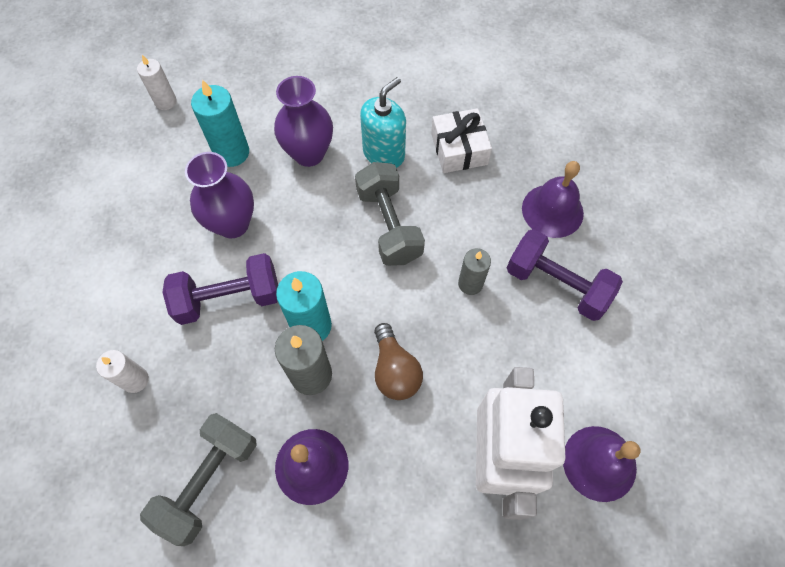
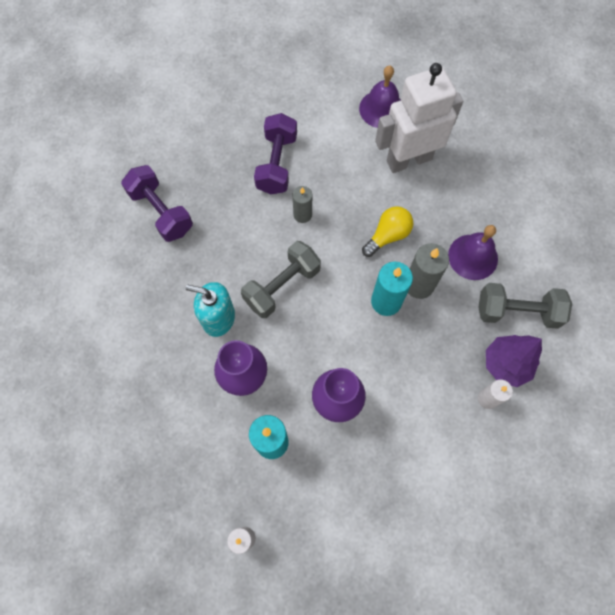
camera: 115 degrees left, 5 degrees up
purple dumbbell [162,253,278,325] -> purple dumbbell moved to [121,165,193,242]
brown light bulb [374,323,423,400] -> yellow light bulb [362,206,413,257]
white gift [431,108,492,173] -> none
purple bell [522,161,584,238] -> none
none -> purple tree [486,335,542,387]

